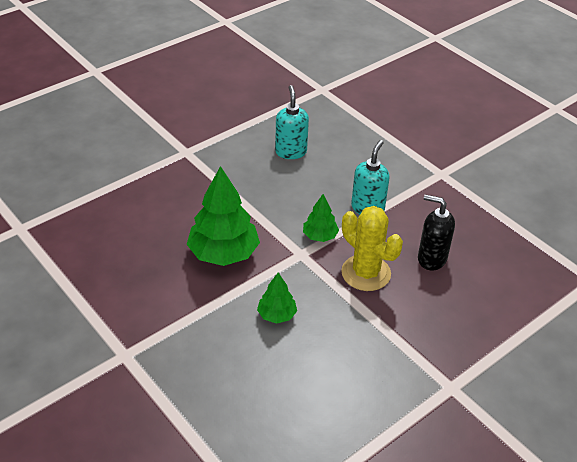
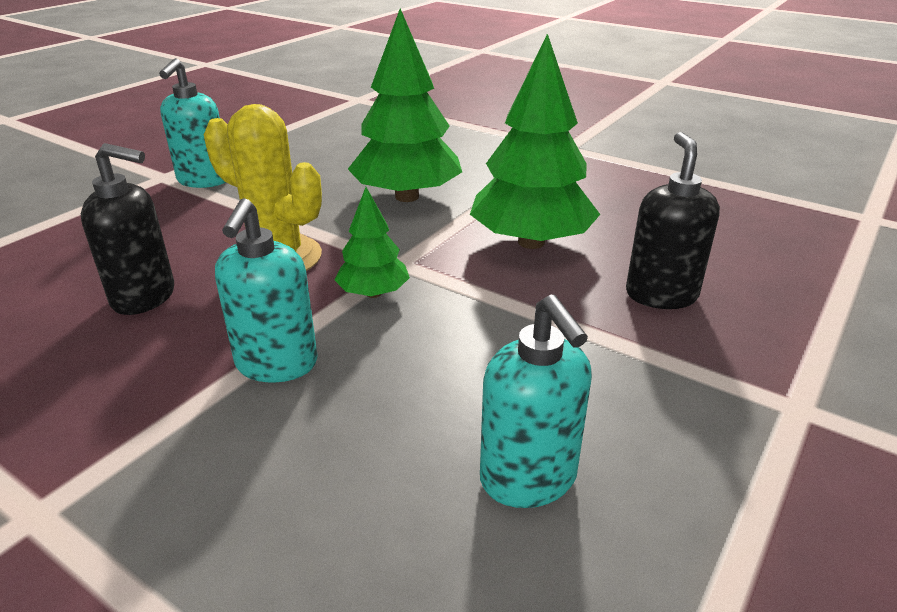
camera: 165 degrees right, 10 degrees down
green tree [257,273,297,323] -> green tree [348,8,462,202], size x1.93
none -> turquoise soap dispenser [159,58,226,188]
none -> black soap dispenser [626,132,720,309]

